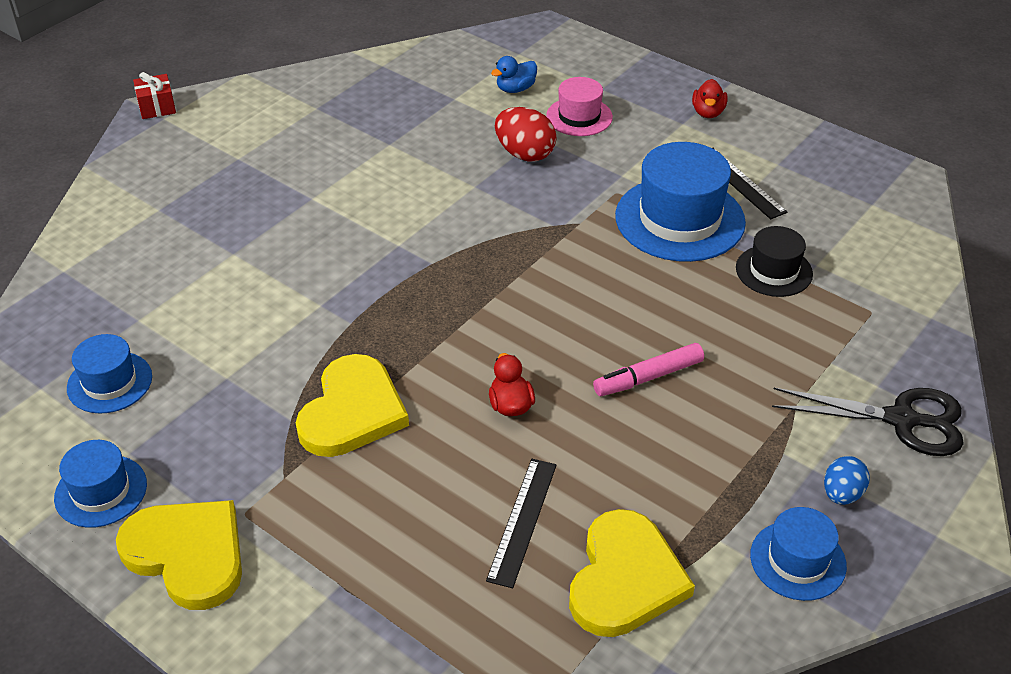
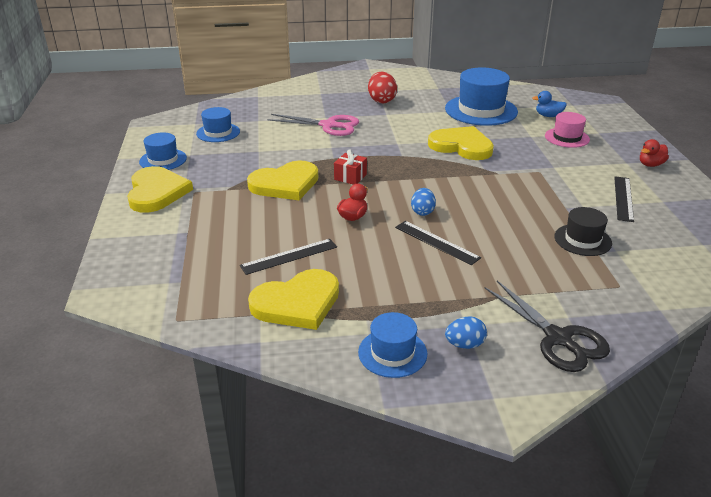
camera: 45 degrees right, 10 degrees down
red gift [133,72,176,119] -> red gift moved to [334,149,367,185]
red egg [495,107,557,162] -> red egg moved to [368,72,397,103]
pink marker [593,343,704,396] -> black ruler [395,221,481,265]
blue hat [615,142,746,262] -> blue hat moved to [445,67,518,126]
none -> pink scissors [267,114,359,136]
none -> blue egg [411,188,436,216]
none -> yellow heart [428,126,494,160]

